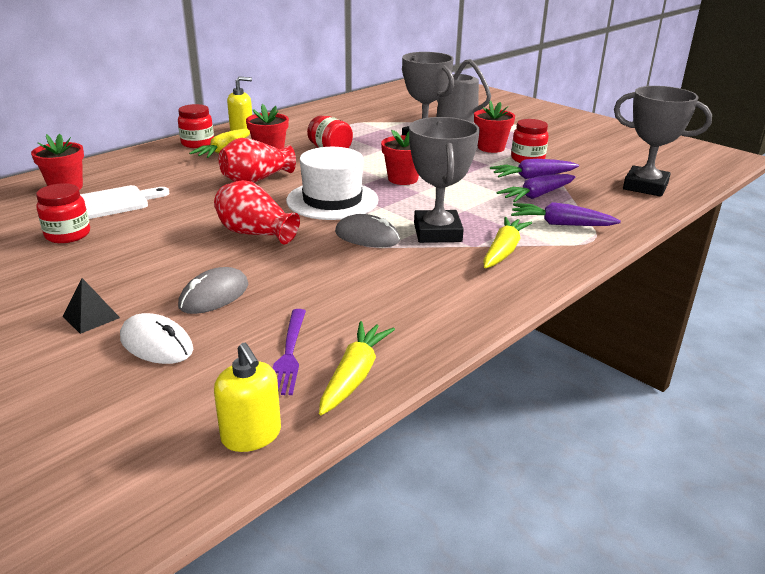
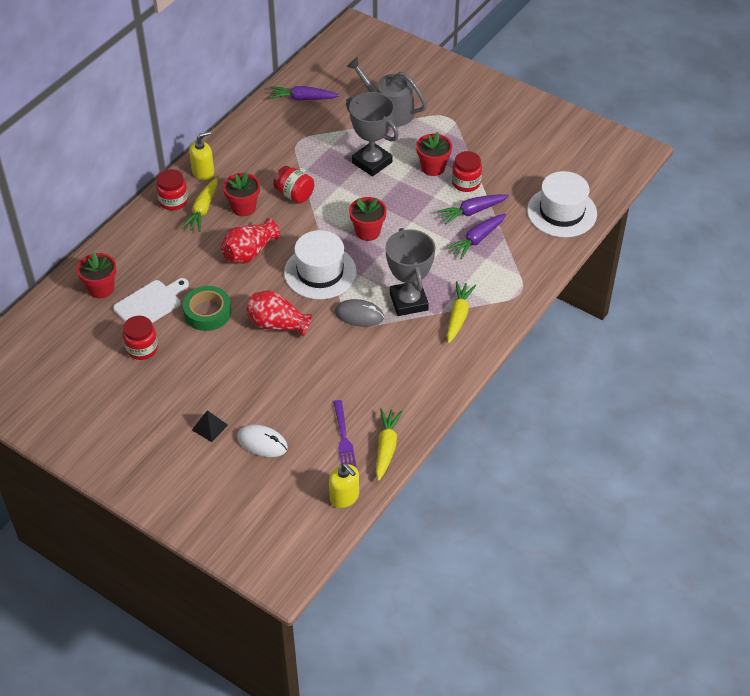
camera: 10 degrees left, 20 degrees up
grey mouse [178,267,248,314] -> none
purple carrot [511,202,621,226] -> purple carrot moved to [269,86,340,101]
grey trophy [614,86,712,197] -> white hat [527,171,597,238]
none -> green tape [183,286,231,331]

